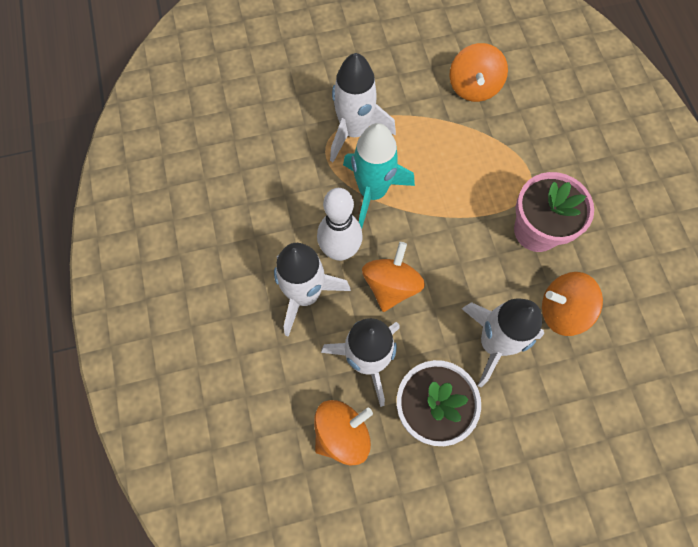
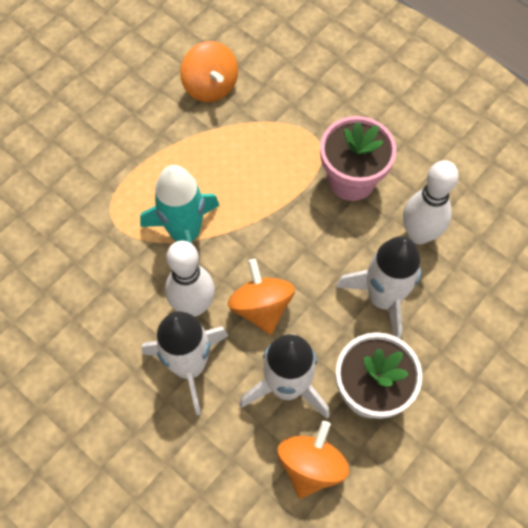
camera: 35 degrees left, 5 degrees down
white rocket [330,53,396,162] -> none
orange spinning top [542,272,603,336] -> white bowling pin [403,160,459,244]

